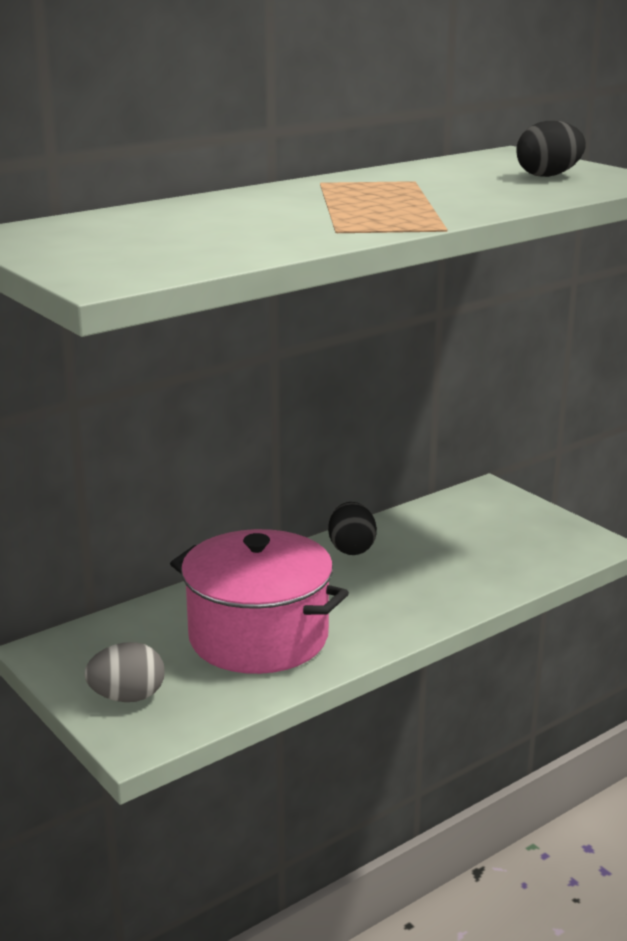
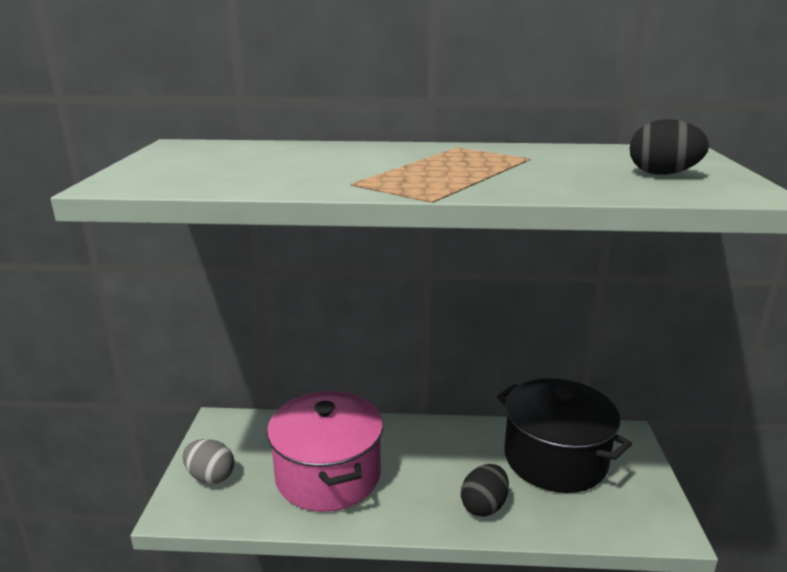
camera: 40 degrees right, 0 degrees up
black egg [328,502,377,555] -> black egg moved to [461,464,509,517]
none -> black pot [497,378,632,493]

